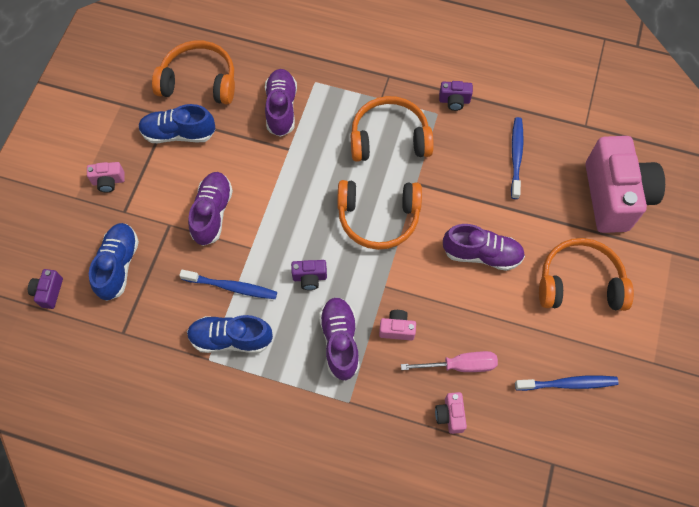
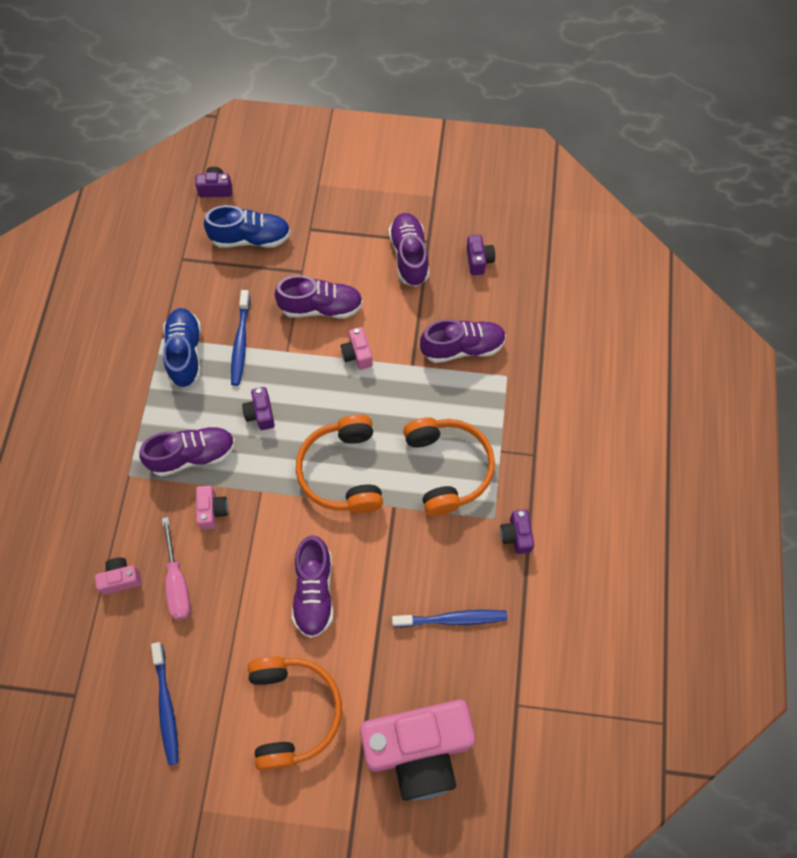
camera: 80 degrees right, 0 degrees up
pink camera [87,162,125,192] -> pink camera moved to [341,327,373,370]
blue shoe [138,104,215,143] -> purple shoe [389,213,429,287]
orange headphones [152,41,235,104] -> purple camera [467,235,495,275]

